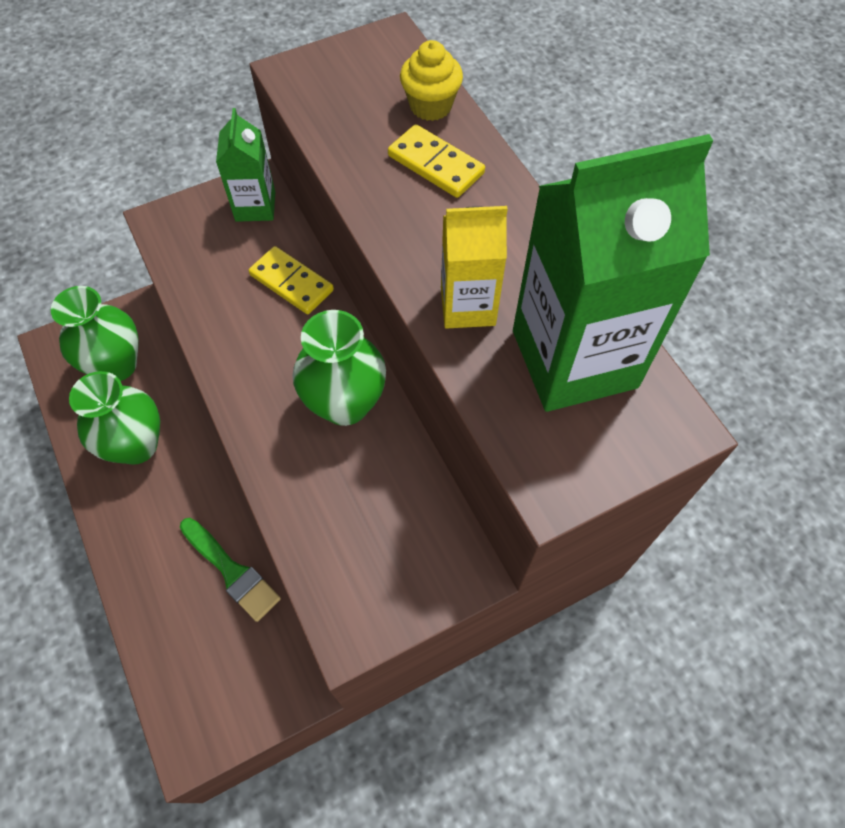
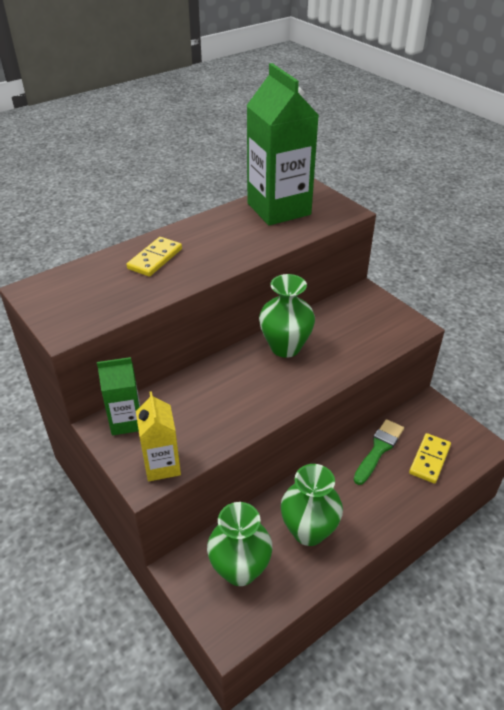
camera: 100 degrees left, 20 degrees down
yellow domino [249,246,334,314] -> yellow domino moved to [409,433,451,484]
yellow cupcake [400,40,463,121] -> none
yellow carton [441,206,508,329] -> yellow carton moved to [136,391,181,481]

